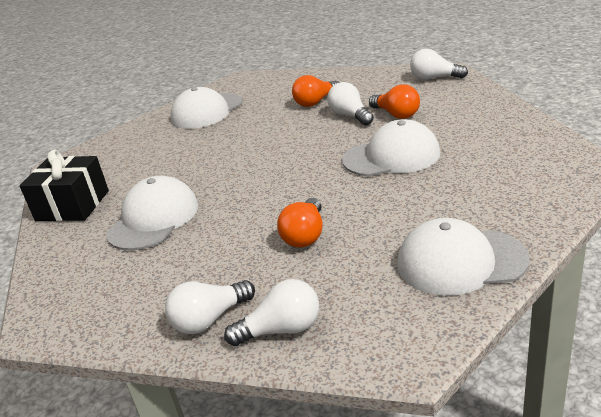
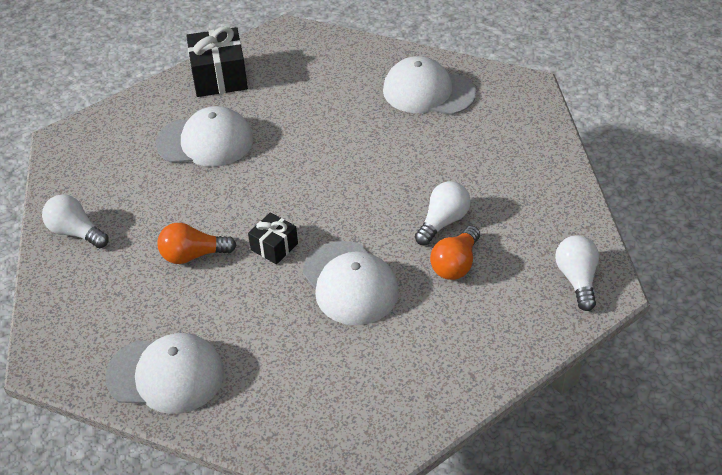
camera: 65 degrees right, 15 degrees up
white light bulb [224,279,319,346] -> none
orange light bulb [292,75,340,107] -> none
white cap [397,218,530,296] -> white cap turned 120 degrees clockwise [105,333,224,414]
none -> black gift [248,212,298,264]

